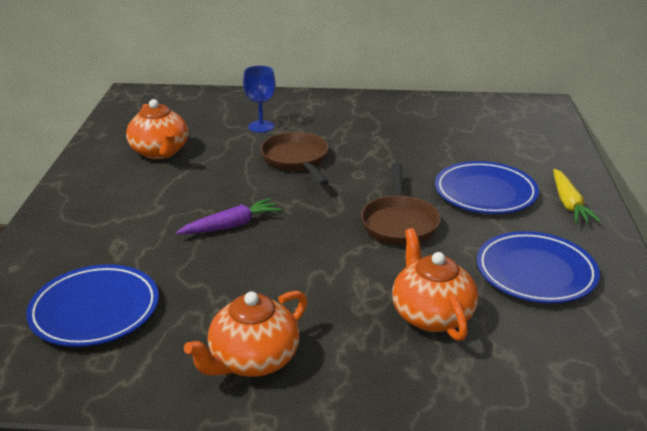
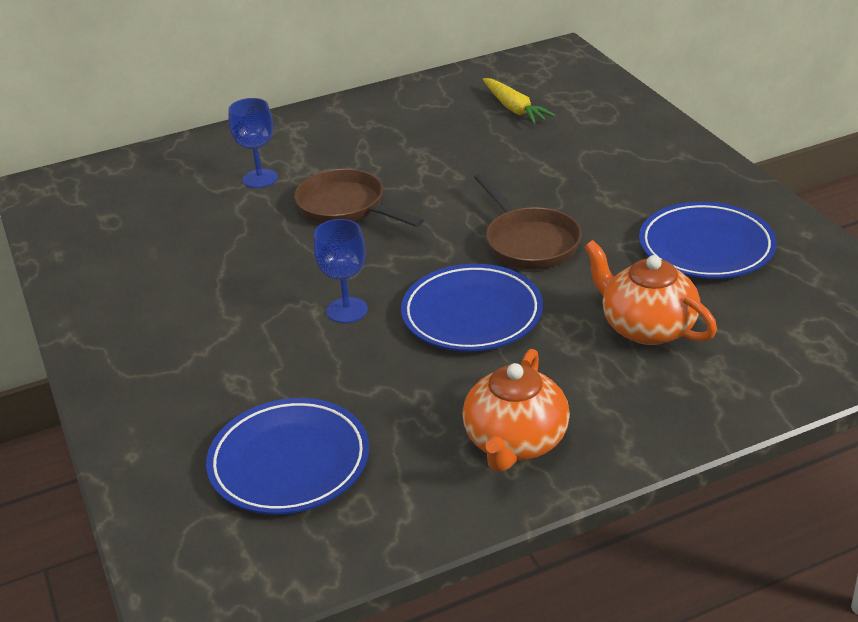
camera: 25 degrees left, 5 degrees up
orange teapot [126,99,188,159] -> none
purple carrot [176,198,281,234] -> blue goblet [313,219,368,323]
blue plate [435,161,539,214] -> blue plate moved to [401,264,543,351]
yellow carrot [553,169,601,223] -> yellow carrot moved to [483,78,555,124]

